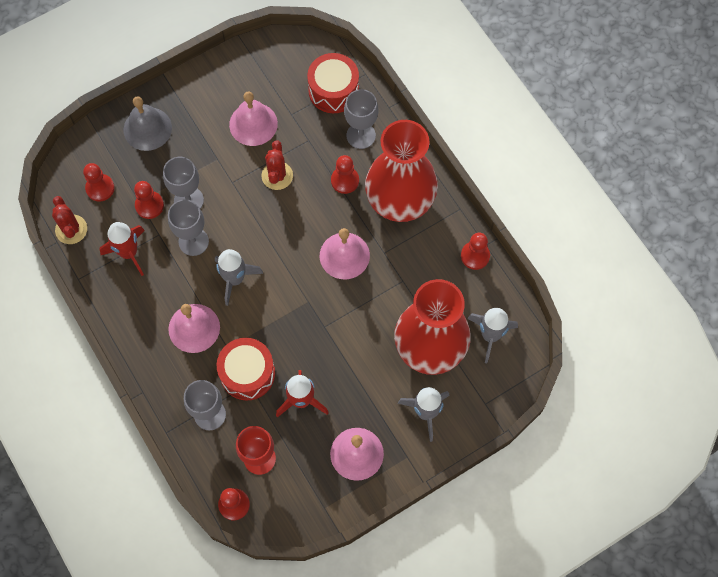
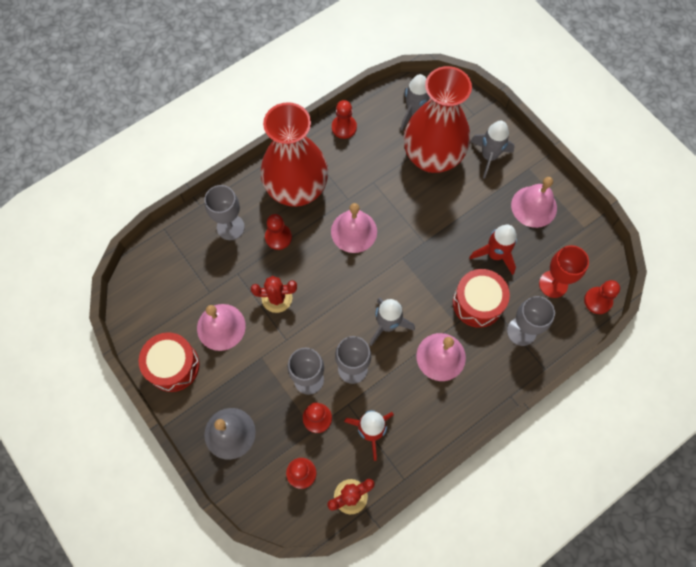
camera: 95 degrees left, 0 degrees up
red drum [307,53,359,113] -> red drum moved to [139,333,200,392]

